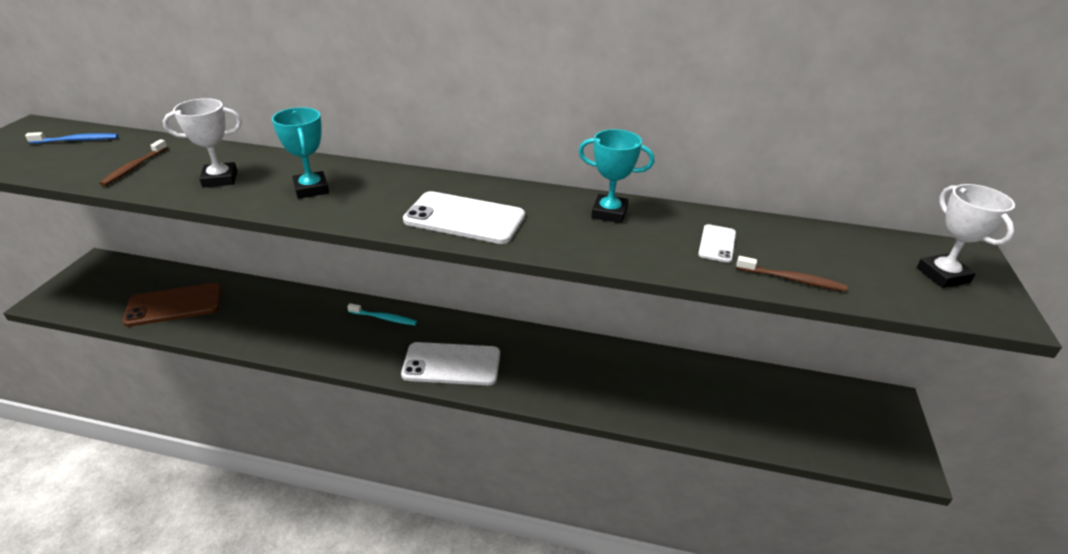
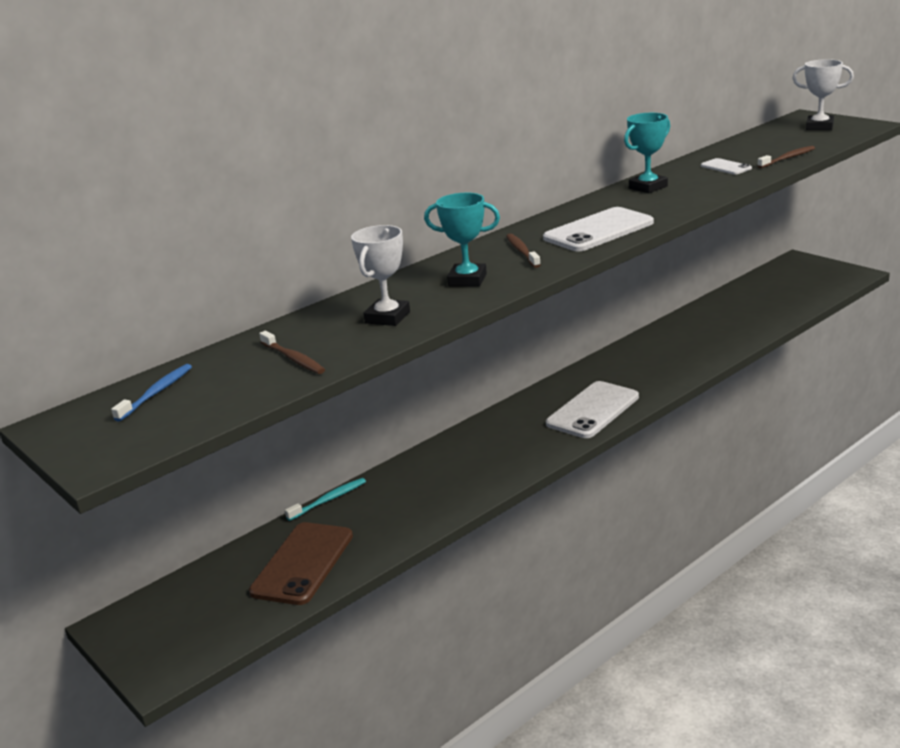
camera: 50 degrees left, 10 degrees down
turquoise toothbrush [347,303,417,325] -> turquoise toothbrush moved to [285,478,366,521]
none -> brown toothbrush [506,233,541,268]

